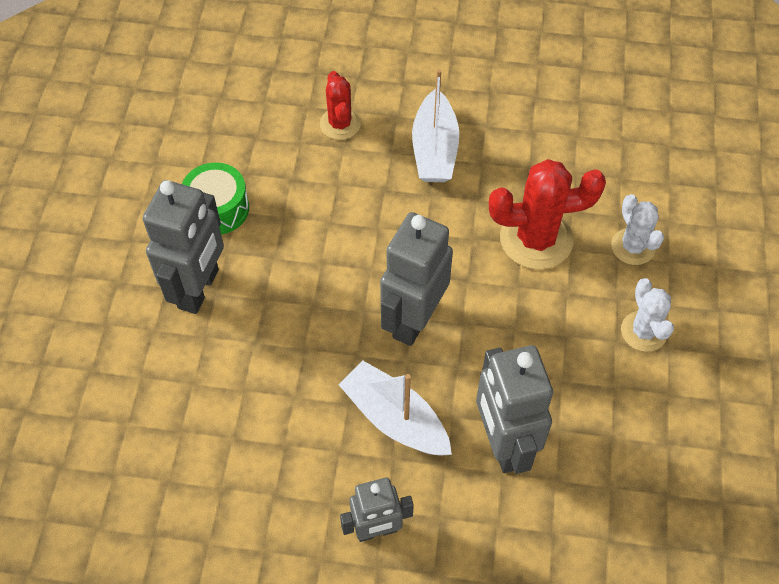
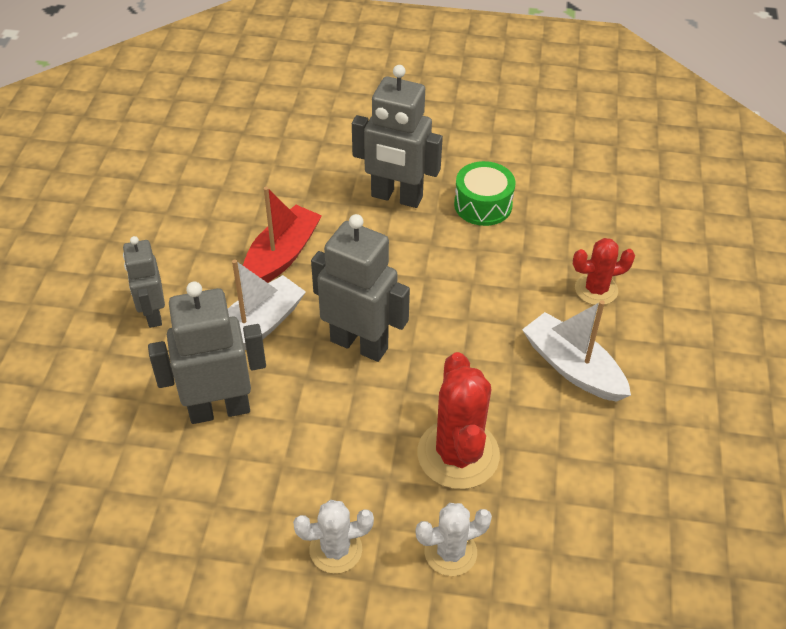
camera: 90 degrees right, 10 degrees down
white boat [412,69,459,182] -> white boat turned 45 degrees clockwise [522,300,631,402]
none -> red boat [243,187,322,283]

